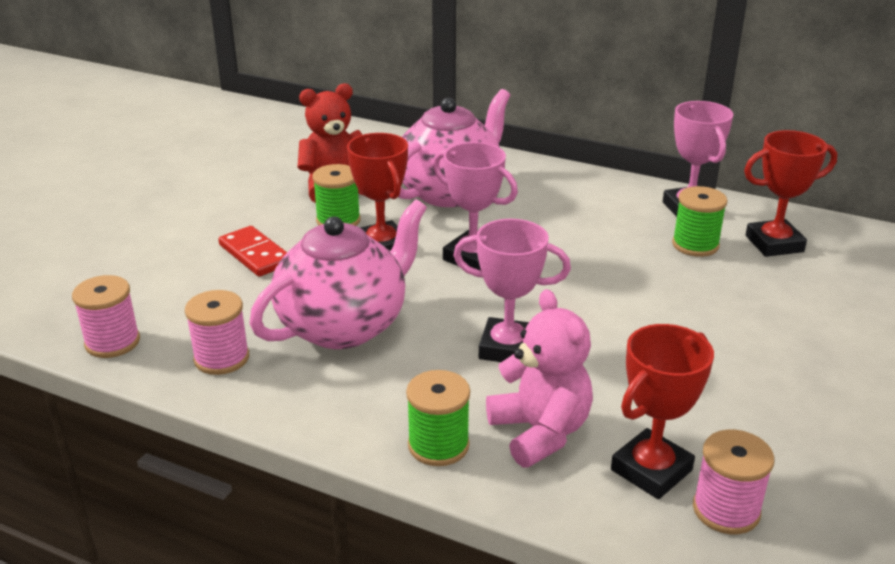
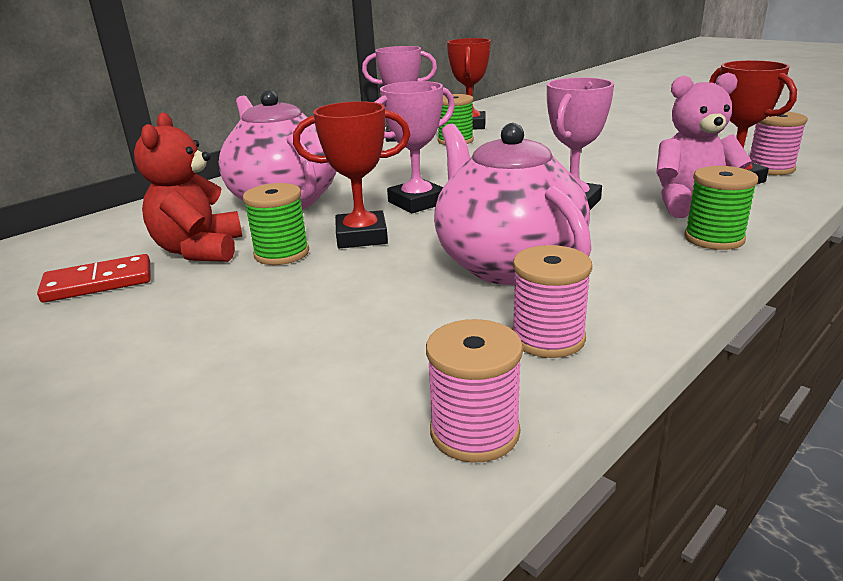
camera: 70 degrees left, 5 degrees down
red domino [218,226,287,277] -> red domino moved to [37,254,150,303]

